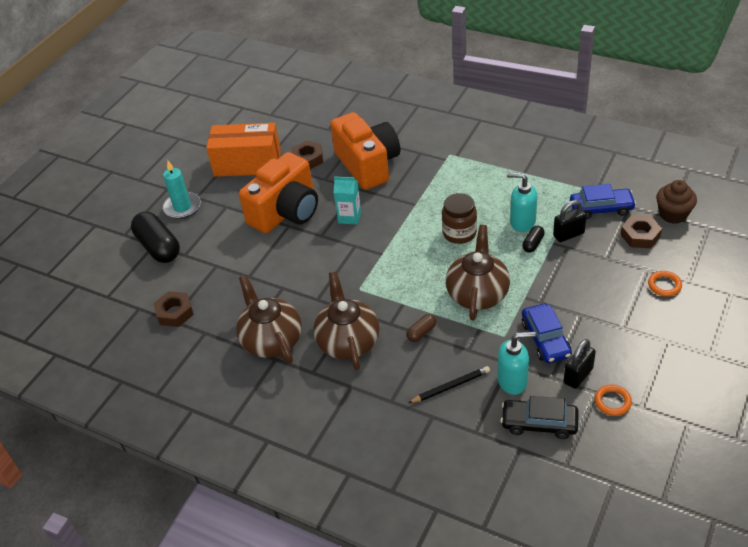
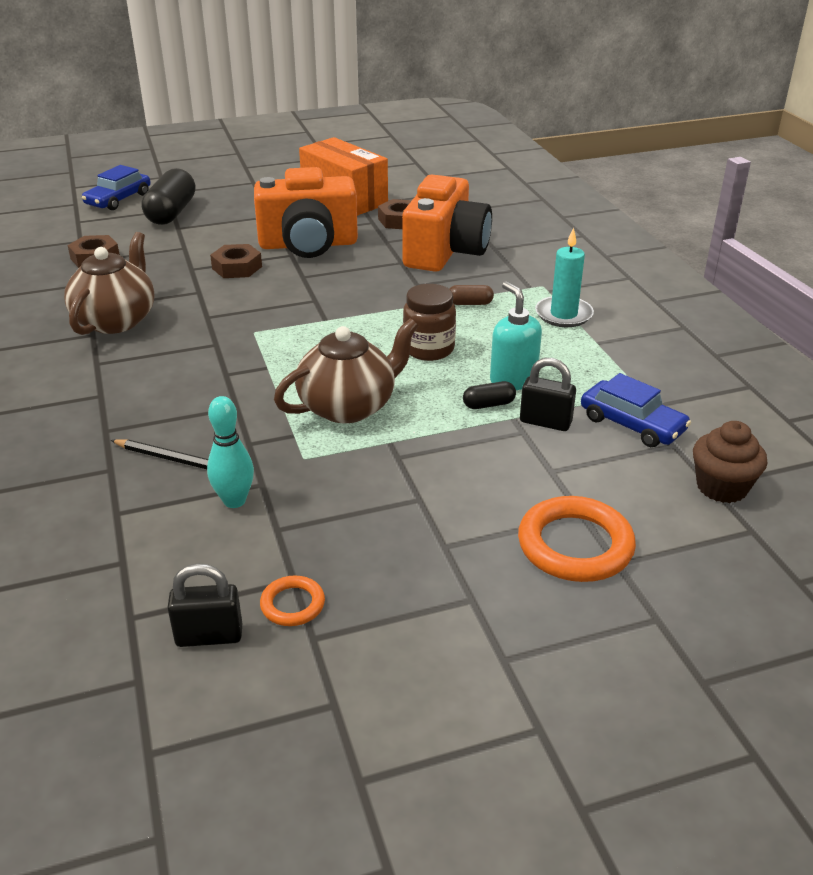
camera: 40 degrees right, 10 degrees down
turquoise candle [163,161,201,219] -> turquoise candle moved to [535,227,594,327]
brown teapot [313,272,380,370] -> none
turquoise carton [334,176,361,225] -> none
brown capsule [406,314,436,342] -> brown capsule moved to [450,285,494,305]
turquoise soap dispenser [498,332,536,395] -> turquoise bowling pin [207,396,254,508]
black car [501,396,578,439] -> none
blue car [522,304,572,363] -> blue car moved to [82,165,151,210]
black padlock [563,339,596,389] -> black padlock moved to [167,563,242,647]
brown nut [620,215,662,248] -> brown nut moved to [210,244,262,278]
orange ring [648,271,682,297] -> orange ring [518,496,636,582], size x1.92

